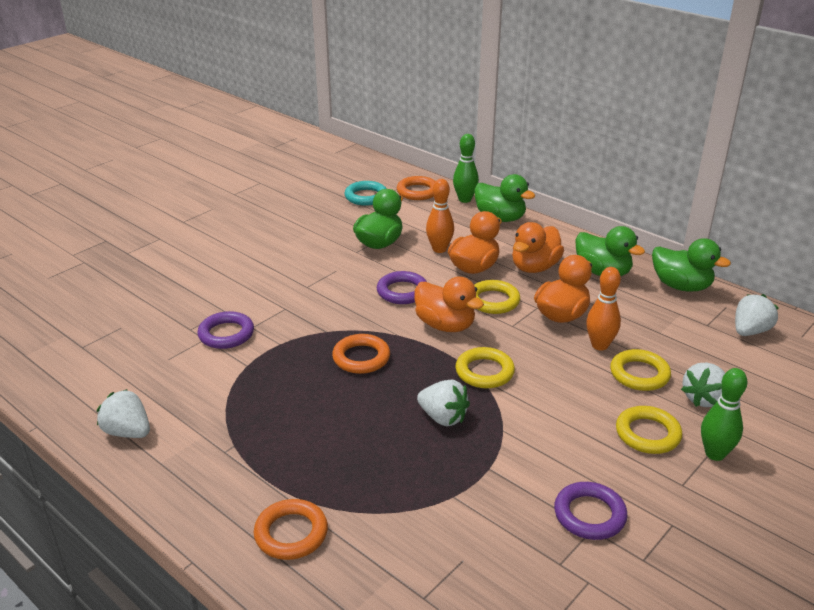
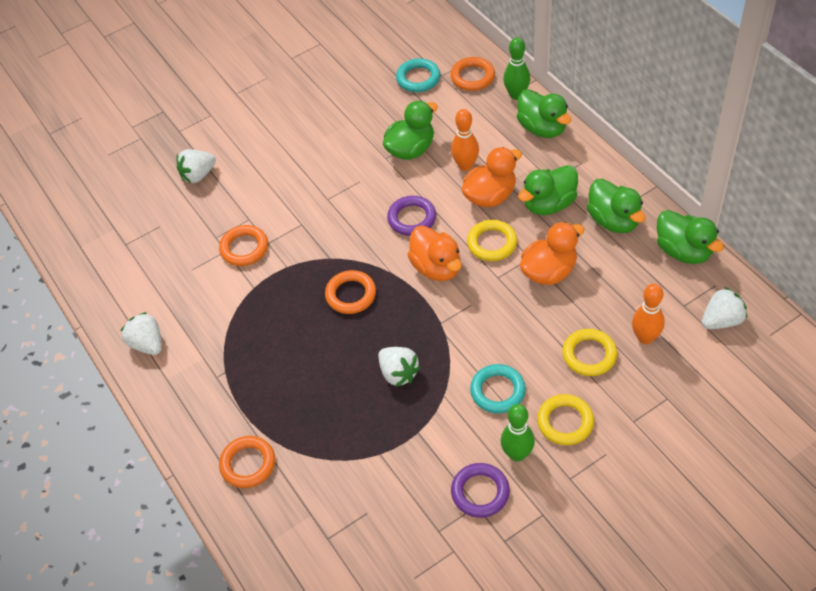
camera: 20 degrees right, 20 degrees up
purple ring [197,311,254,349] -> orange ring [219,225,268,266]
yellow ring [455,347,515,388] -> none
orange duck [512,222,564,273] -> green duck [518,165,578,215]
orange bowling pin [586,267,621,350] -> orange bowling pin moved to [632,284,665,344]
white strawberry [681,363,725,407] -> white strawberry moved to [176,149,216,183]
green bowling pin [701,368,747,461] -> green bowling pin moved to [501,404,535,462]
none -> turquoise ring [470,364,526,413]

